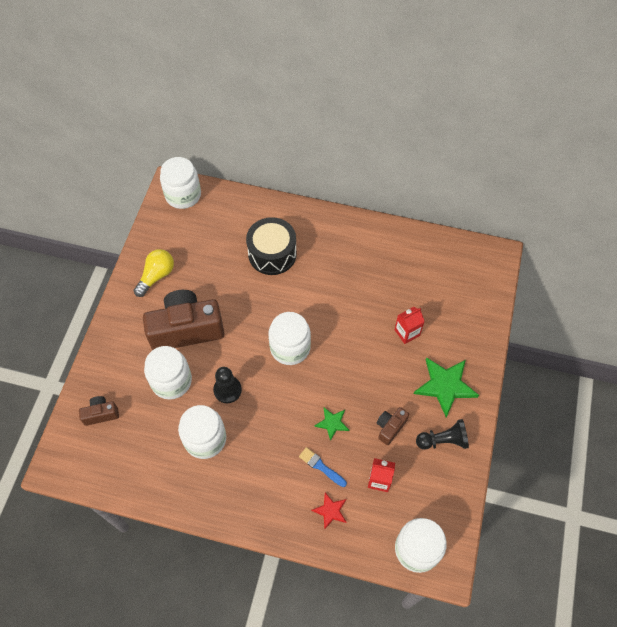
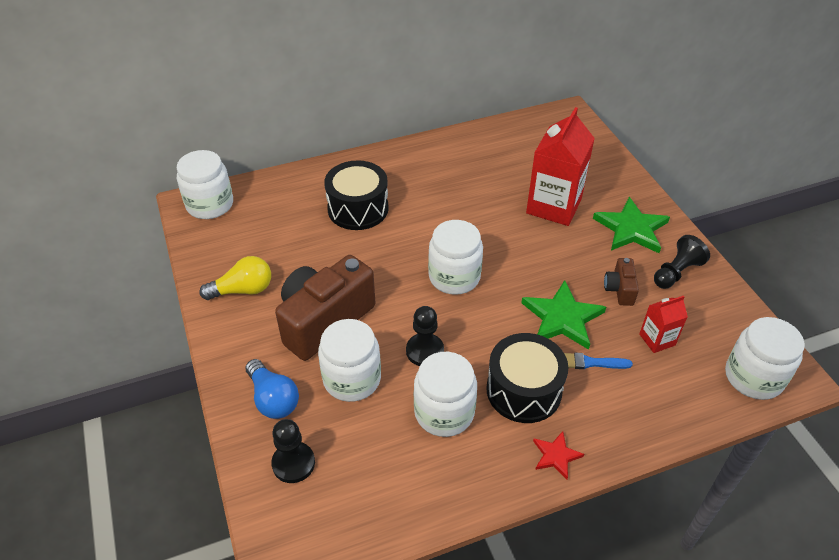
camera: 35 degrees left, 15 degrees down
brown camera [79,396,119,426] -> black pawn [271,419,315,483]
yellow light bulb [134,249,174,297] -> yellow light bulb turned 75 degrees clockwise [199,256,271,300]
red star [311,492,347,529] -> red star moved to [533,431,584,479]
green star [314,408,349,441] -> green star [522,280,606,350], size x1.87
red carton [395,307,425,344] -> red carton [526,107,595,226], size x1.98
none -> blue light bulb [245,359,299,419]
none -> black drum [486,333,568,423]

